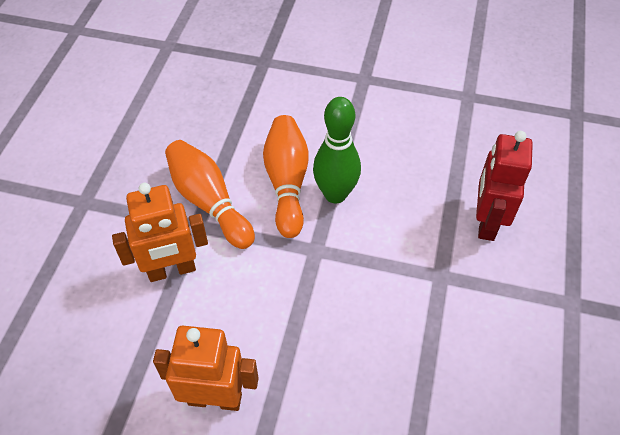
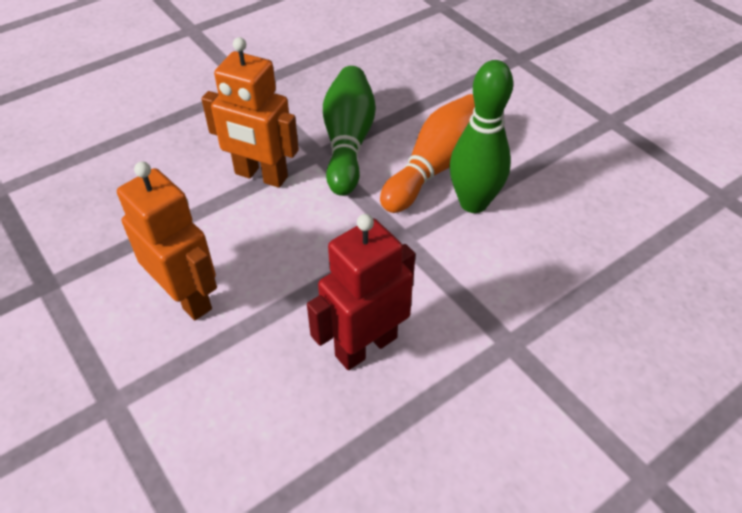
camera: 40 degrees right, 5 degrees down
orange bowling pin [165,140,255,249] -> green bowling pin [323,66,376,196]
red robot [476,131,533,241] -> red robot moved to [307,214,415,370]

